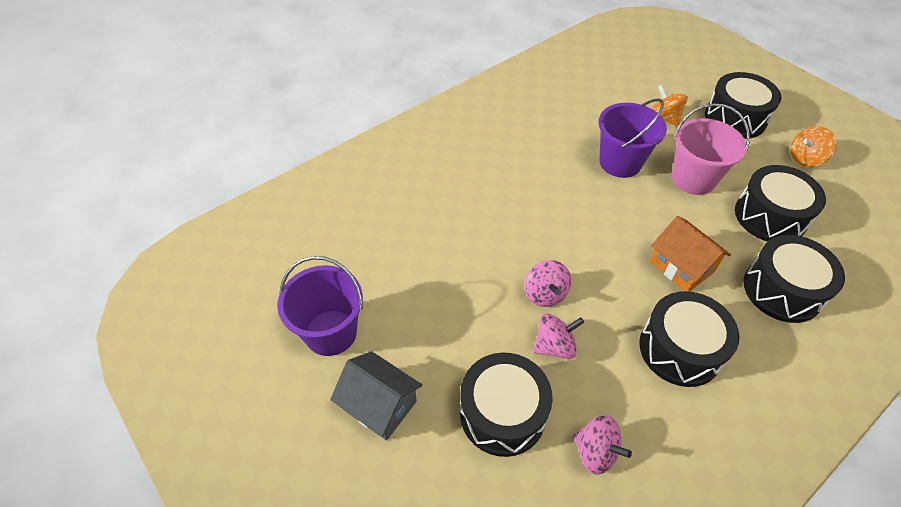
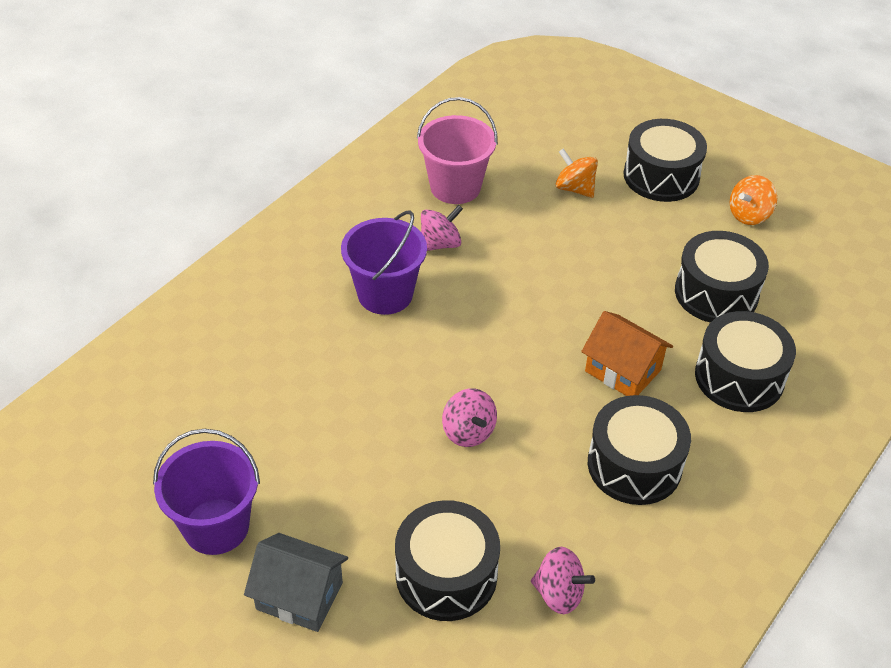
camera: 15 degrees left, 5 degrees down
pink spinning top [533,314,584,359] -> pink spinning top moved to [421,205,463,251]
purple bucket [598,98,667,178] -> purple bucket moved to [341,210,427,315]
pink bucket [672,103,750,195] -> pink bucket moved to [417,97,498,204]

